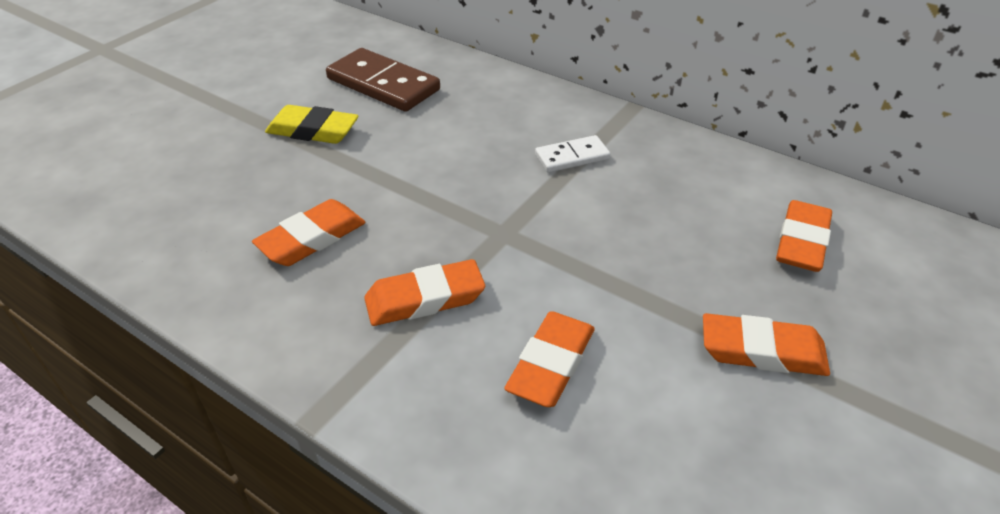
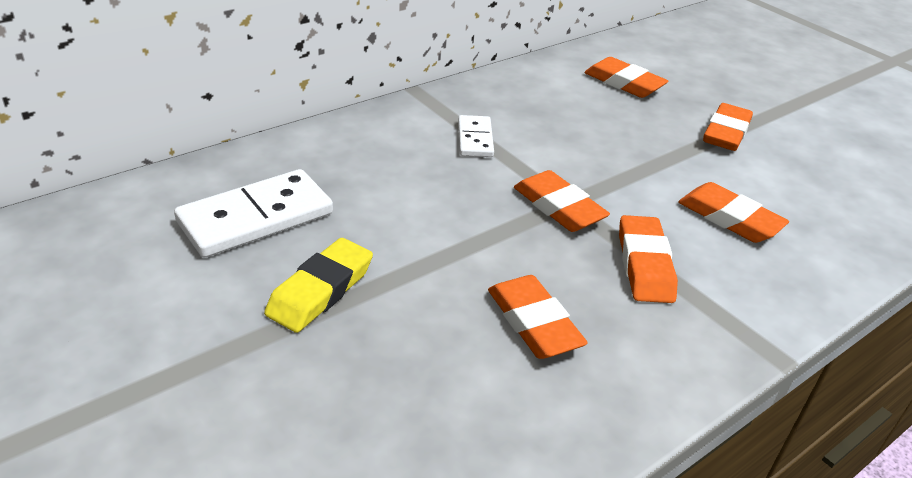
camera: 75 degrees left, 5 degrees down
brown domino [326,48,440,112] -> white domino [174,169,333,258]
none -> orange eraser [514,170,610,232]

